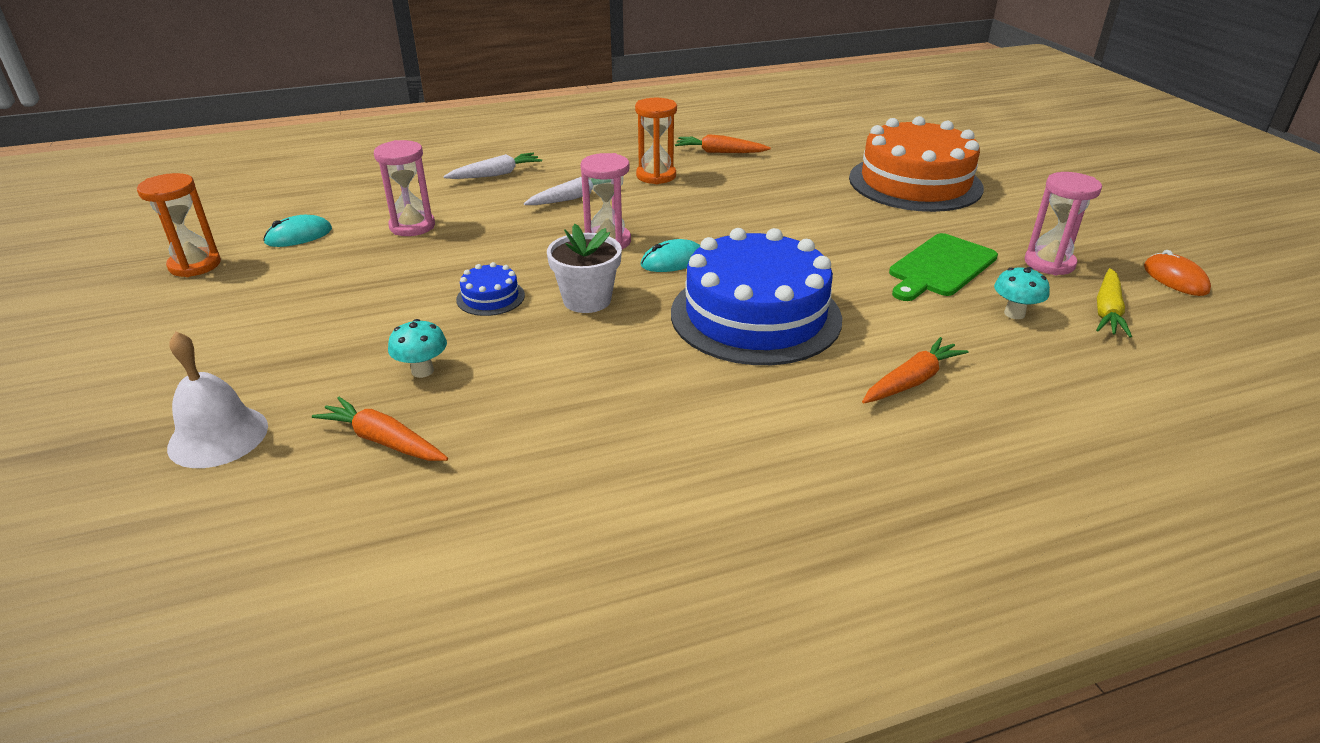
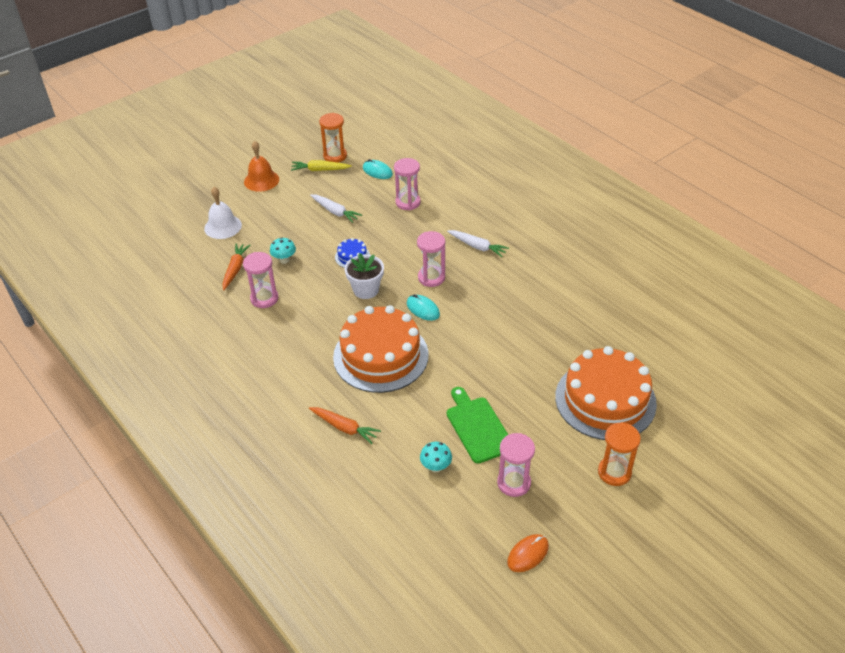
camera: 70 degrees right, 10 degrees up
white carrot [443,153,542,179] -> white carrot moved to [310,194,362,223]
orange hourglass [635,98,677,184] -> orange hourglass moved to [598,422,641,486]
blue cake [671,228,842,365] -> orange cake [333,305,429,393]
orange carrot [675,134,771,153] -> none
green cutting board [889,233,998,301] -> green cutting board turned 45 degrees clockwise [447,387,508,464]
yellow carrot [1096,268,1132,338] -> yellow carrot moved to [291,160,352,171]
none -> pink hourglass [243,252,278,308]
none -> orange bell [244,141,279,192]

